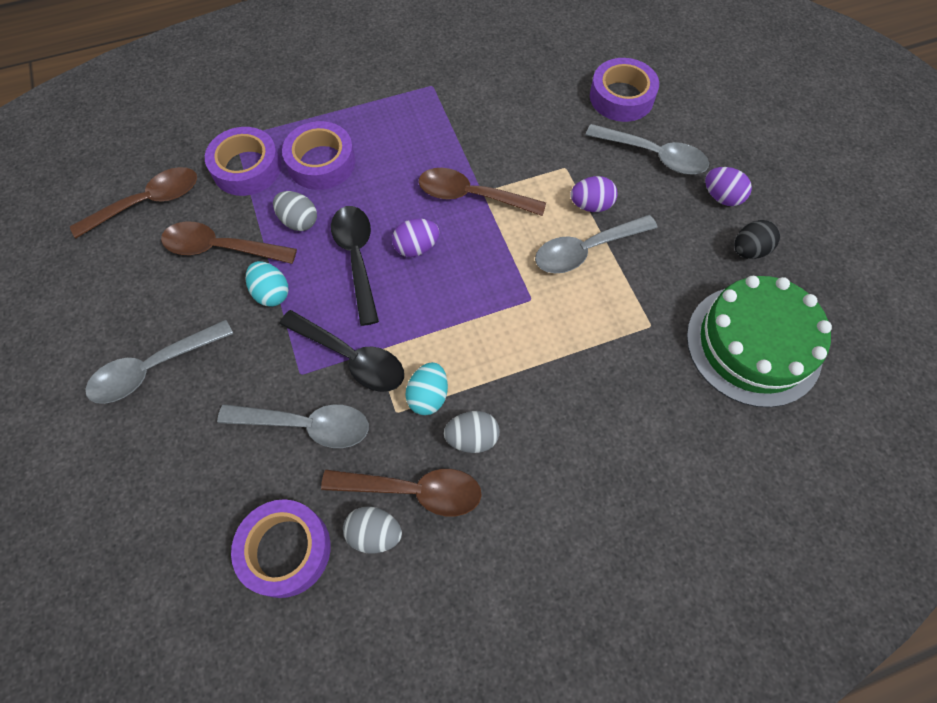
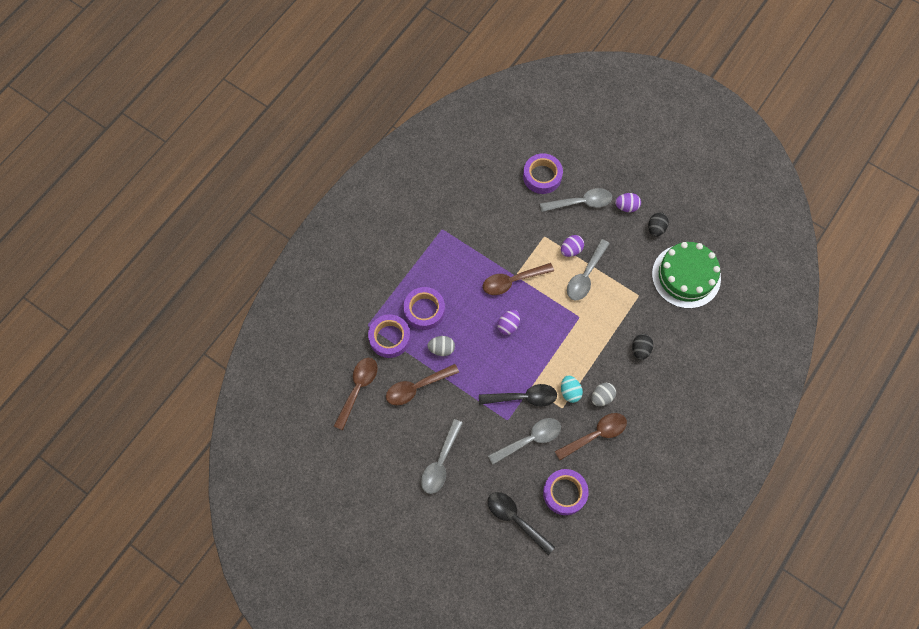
camera: 35 degrees left, 5 degrees up
turquoise egg [246,261,288,307] -> none
black spoon [331,206,379,326] -> black spoon moved to [488,492,555,555]
grey egg [343,506,402,553] -> none
none -> black egg [632,334,653,360]

